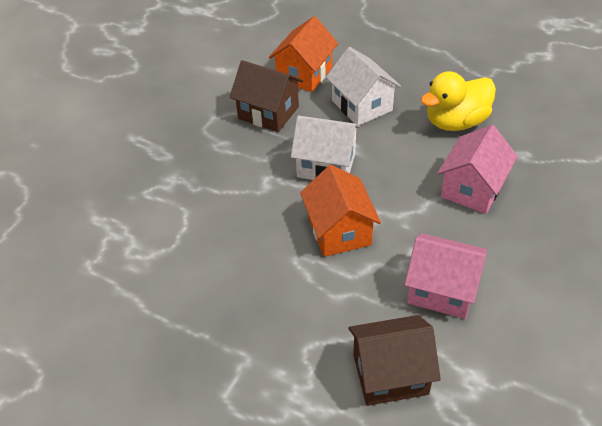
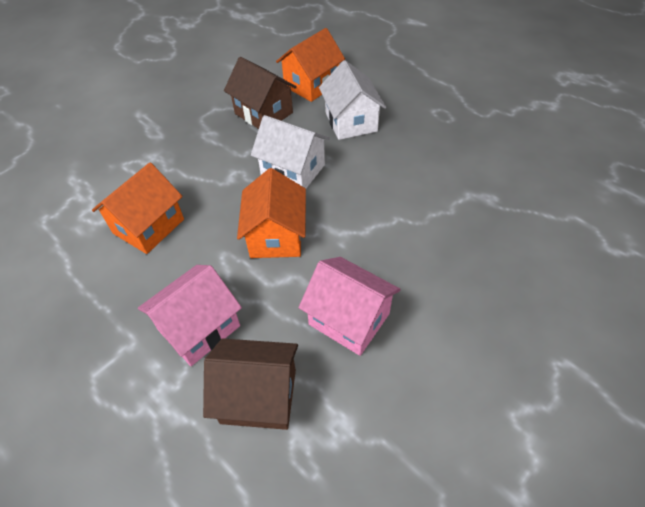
camera: 15 degrees right, 5 degrees up
yellow duck [421,71,496,131] -> none
pink house [437,125,518,214] -> pink house moved to [138,265,242,366]
none -> orange house [92,162,184,254]

